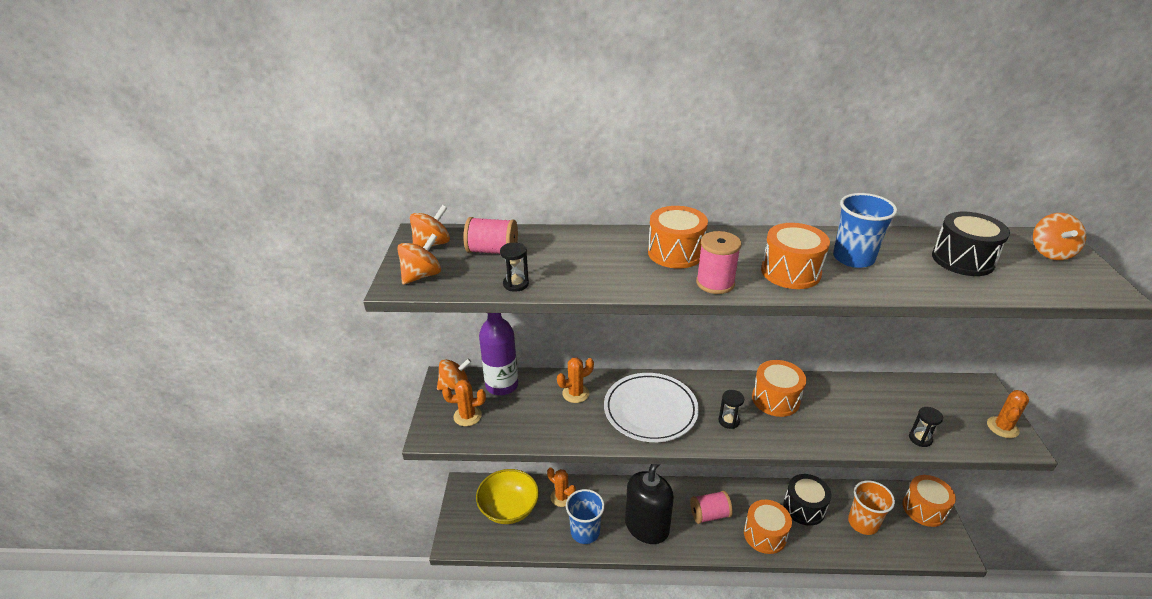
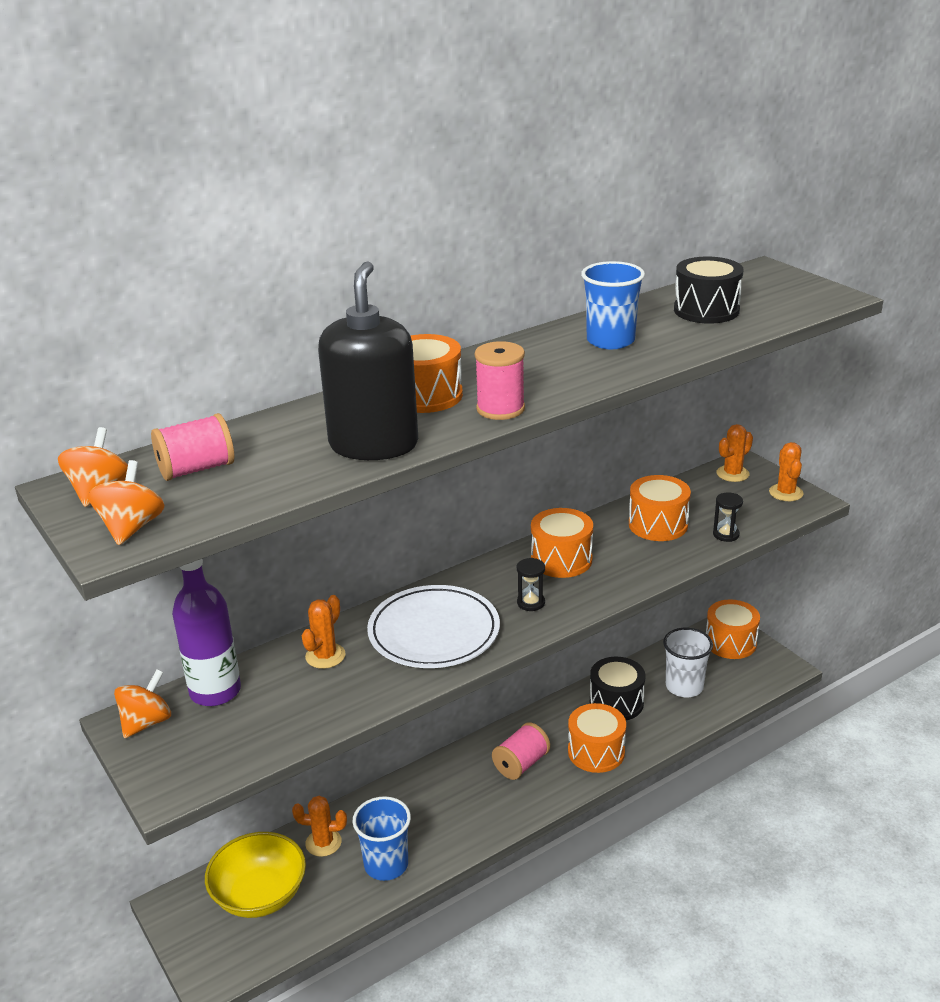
camera: 35 degrees left, 5 degrees down
orange cactus [442,379,486,426] -> orange cactus moved to [716,424,753,482]
black hourglass [500,243,529,292] -> none
black soap dispenser [625,464,674,544] -> black soap dispenser moved to [318,261,418,460]
orange drum [761,223,830,289] -> orange drum moved to [629,475,691,541]
orange cup [848,480,895,535] -> white cup [663,628,713,697]
orange spinning top [1033,213,1086,260] -> none

